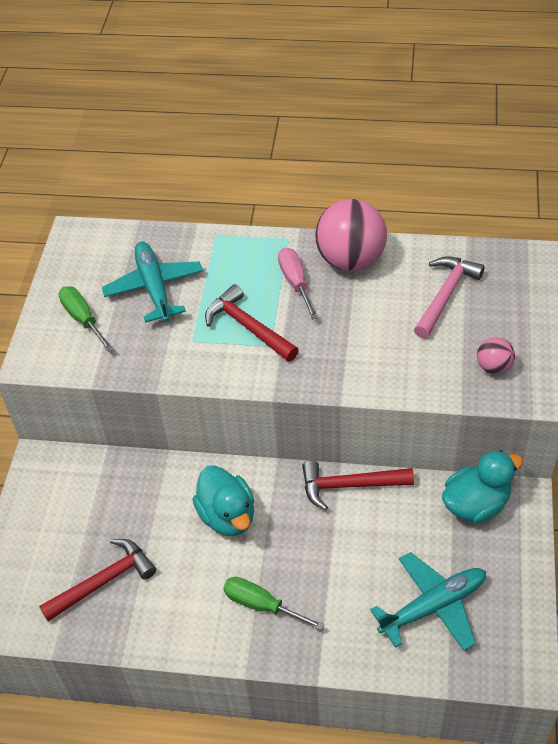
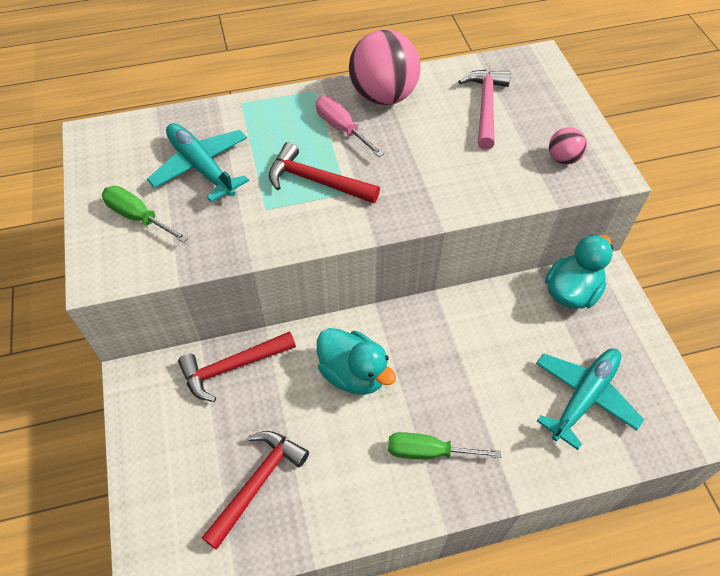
camera: 25 degrees left, 5 degrees up
red hammer [302,460,414,511] -> red hammer moved to [178,331,296,402]

